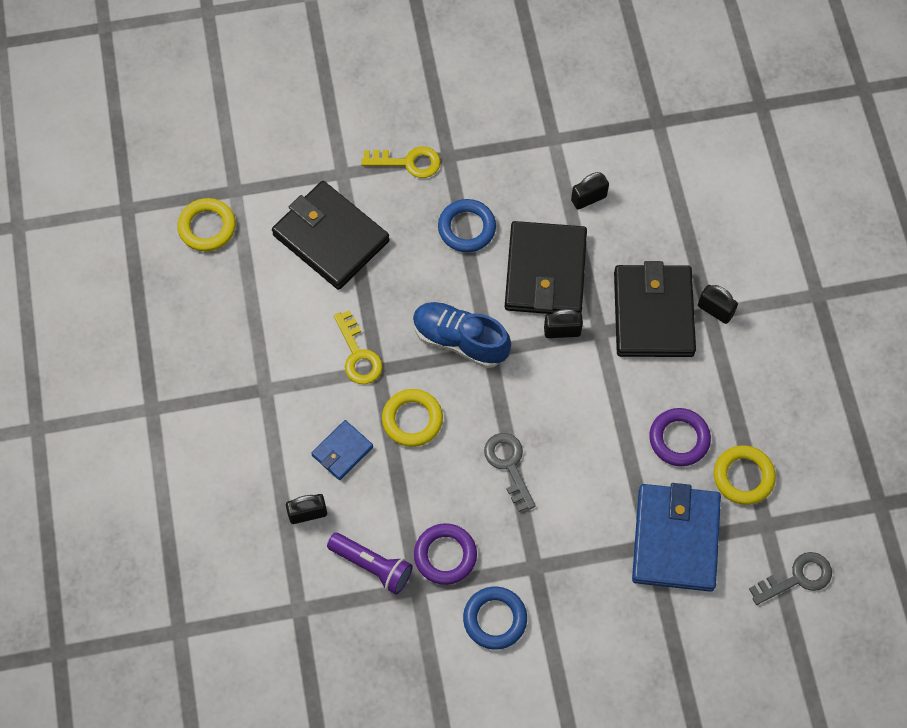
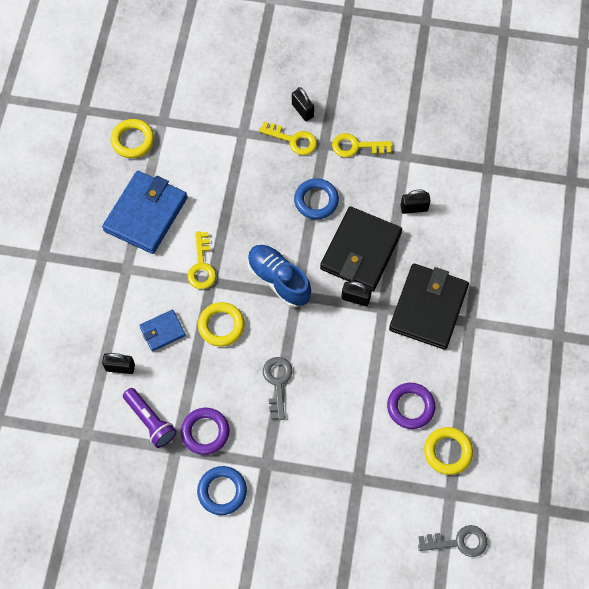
camera: 20 degrees right, 0 degrees up
black wallet [272,181,390,290] -> none
blue wallet [632,483,721,592] -> blue wallet moved to [102,171,187,254]
black padlock [698,285,738,324] -> black padlock moved to [292,87,314,121]
none -> yellow key [332,133,393,157]

